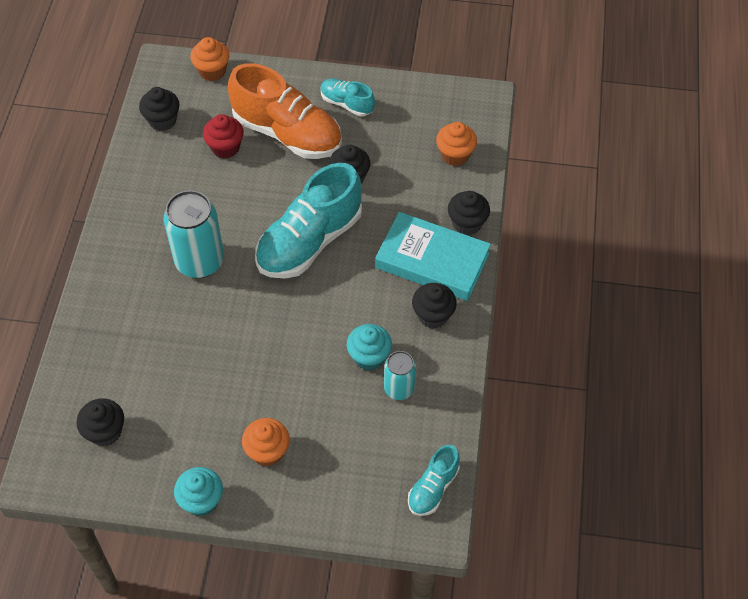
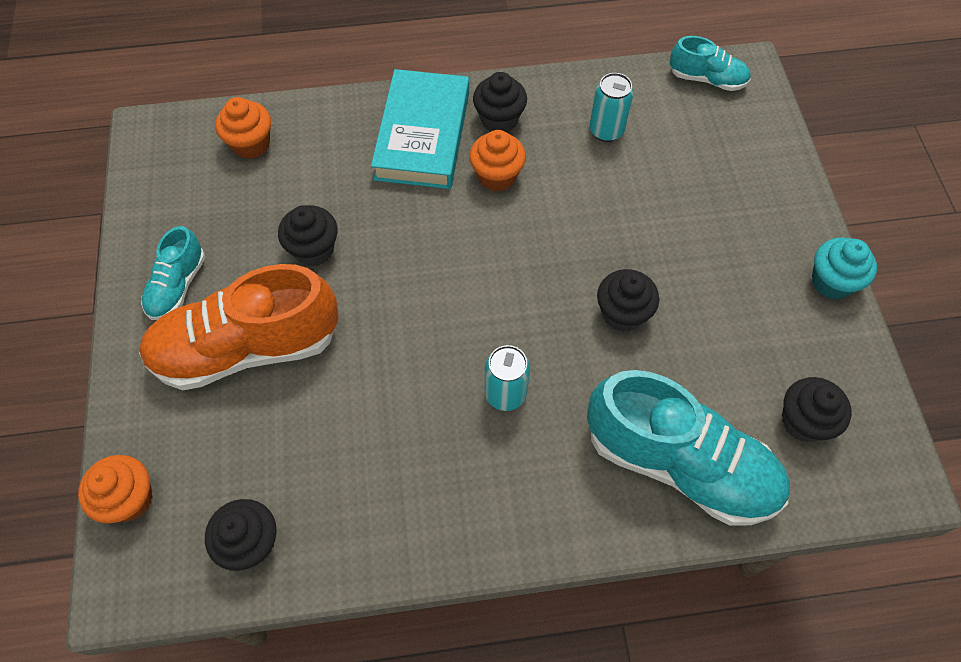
camera: 105 degrees left, 5 degrees up
turquoise can [163,190,224,278] -> turquoise can [485,345,530,411], size x0.57
red cupcake [203,114,244,159] -> none
orange shoe [228,63,342,159] -> orange shoe turned 120 degrees counterclockwise [139,264,338,390]
orange cupcake [242,418,290,466] -> orange cupcake moved to [469,130,526,192]
turquoise shoe [255,163,362,279] -> turquoise shoe moved to [587,370,790,526]
turquoise cupcake [347,324,392,370] -> none
black cupcake [448,191,490,235] -> black cupcake moved to [597,269,659,332]

